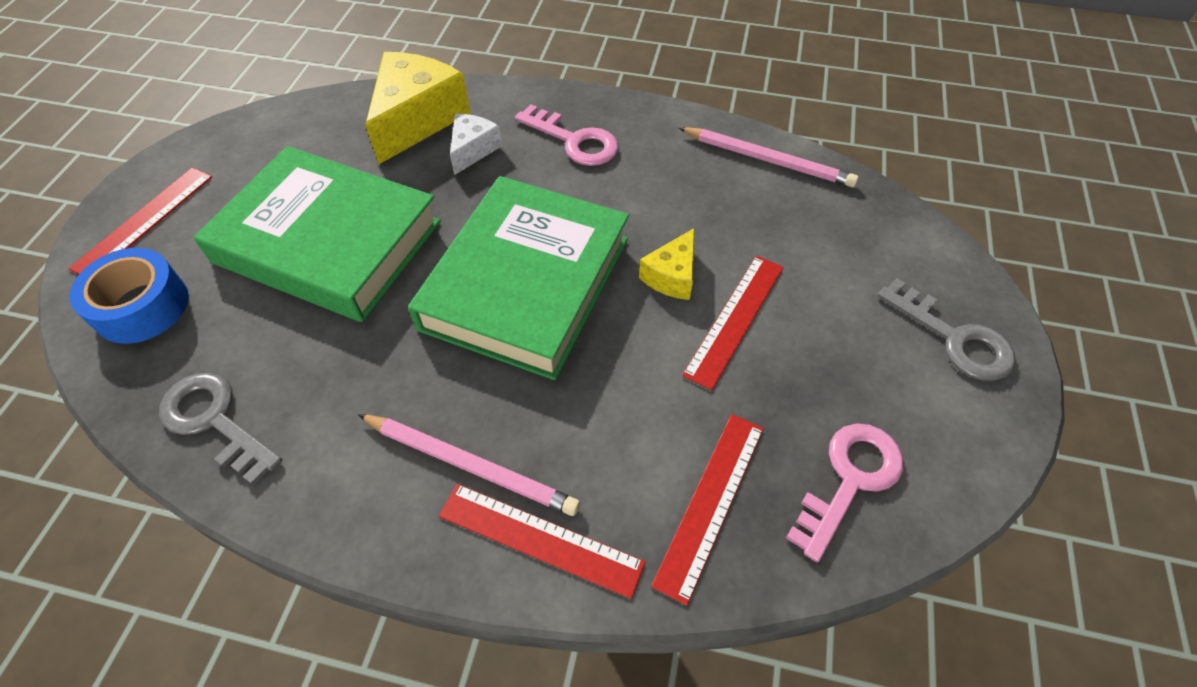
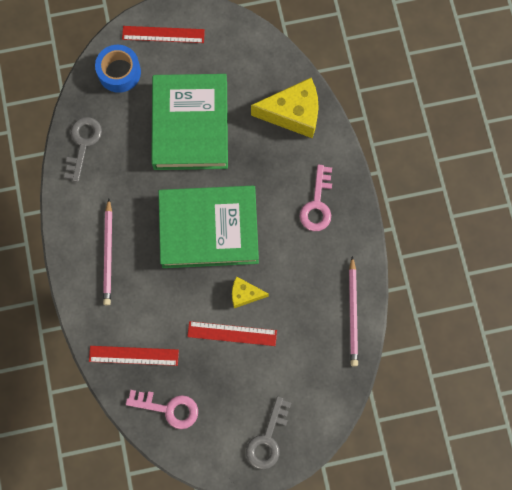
camera: 65 degrees right, 20 degrees up
red ruler [439,484,646,599] -> none
white cheese [450,114,502,175] -> none

